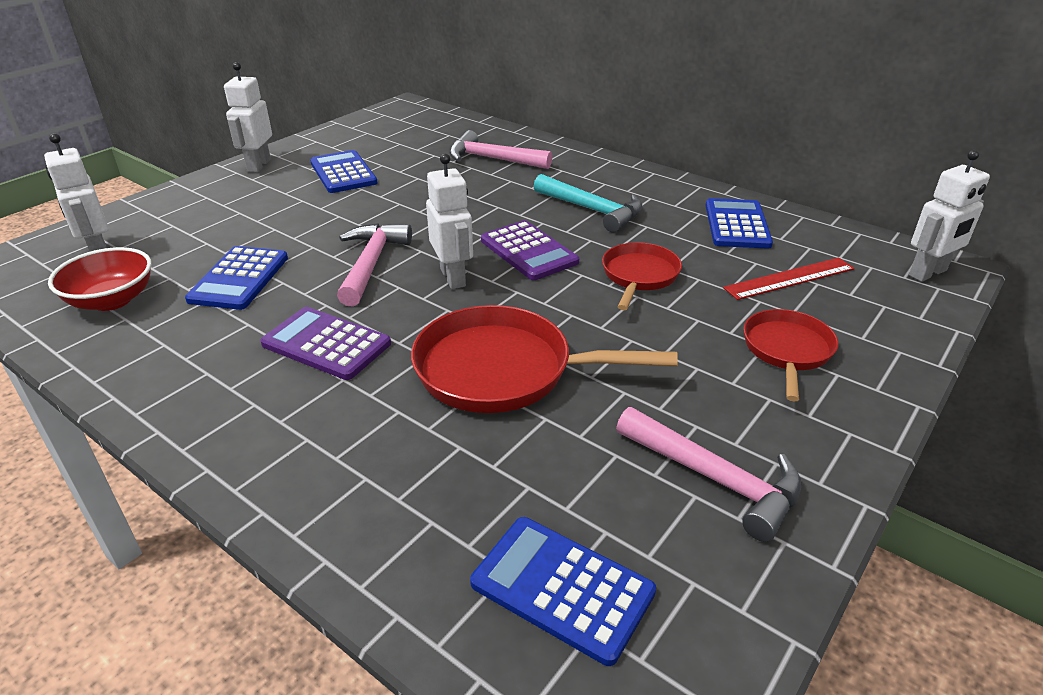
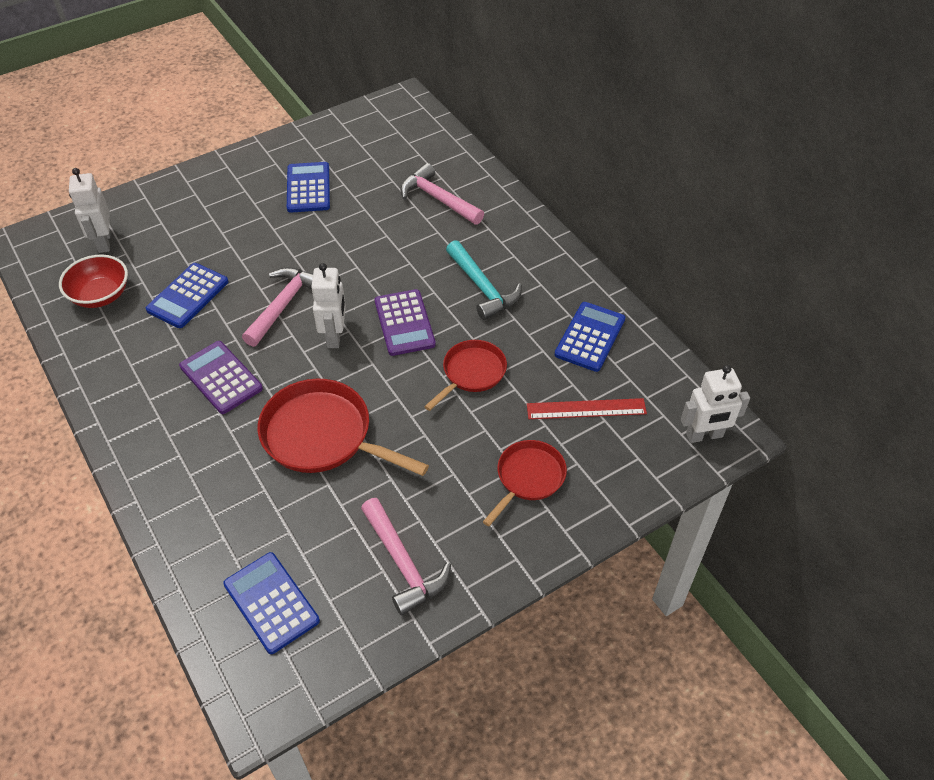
camera: 20 degrees right, 15 degrees up
white robot [224,62,272,172] -> none

